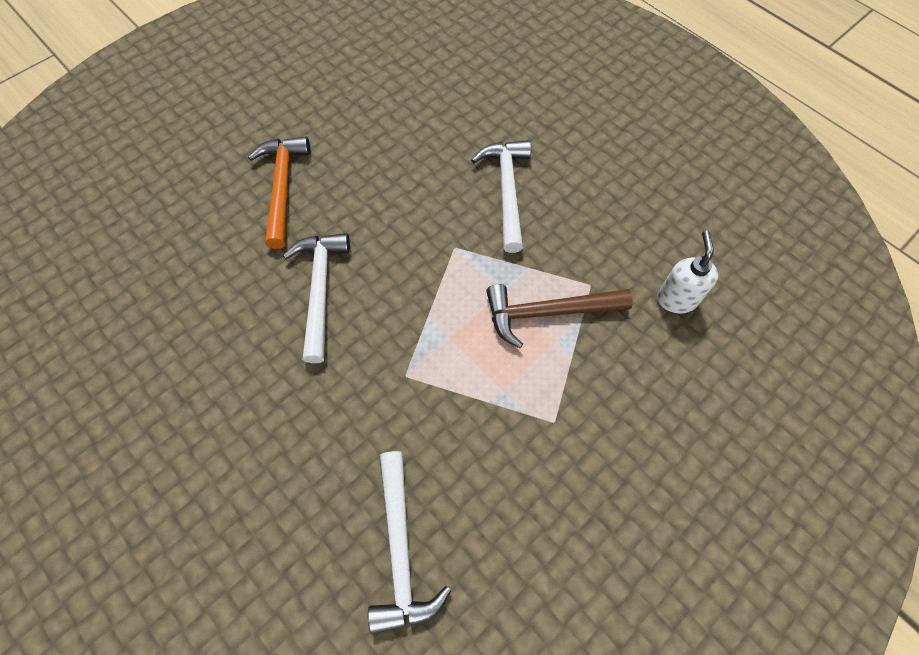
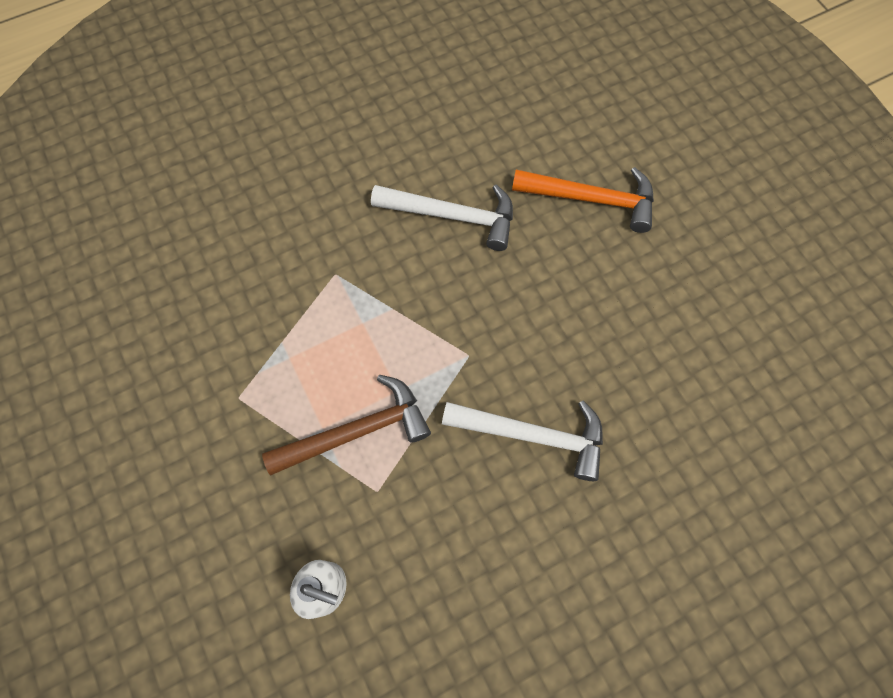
camera: 105 degrees right, 5 degrees up
white hammer [368,451,451,634] -> none
brown hammer [486,284,633,348] -> brown hammer turned 60 degrees clockwise [262,375,431,476]

